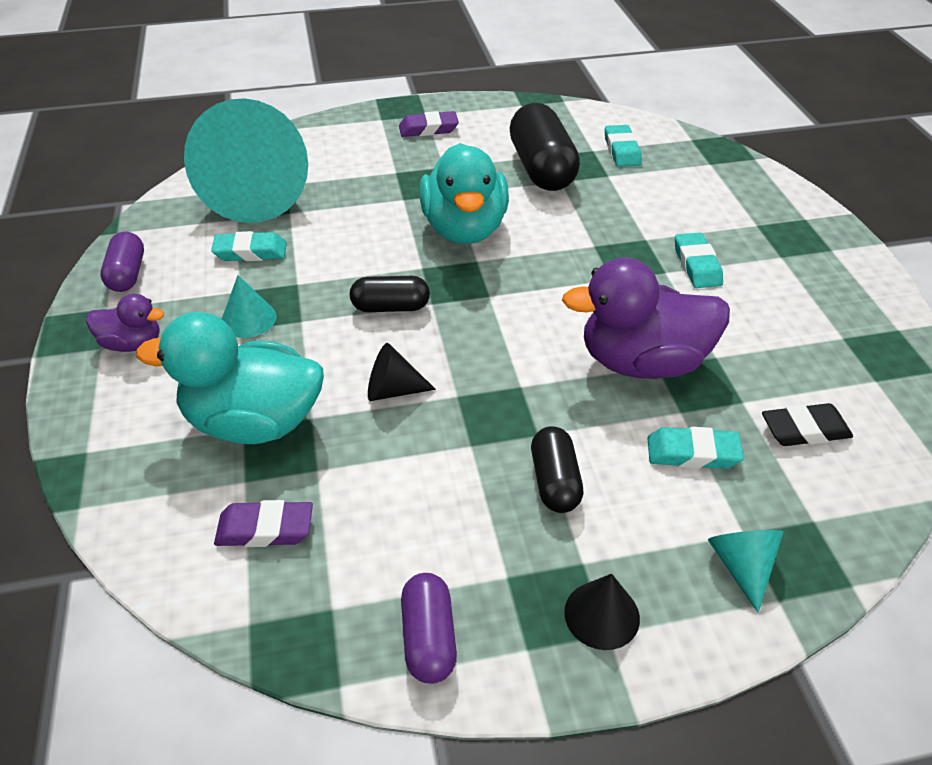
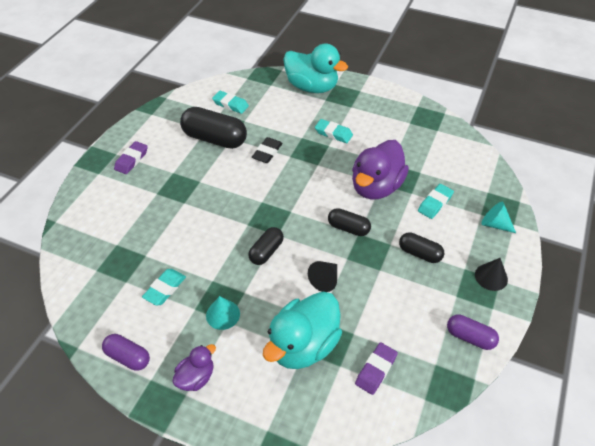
camera: 55 degrees left, 5 degrees up
turquoise cone [184,98,308,223] -> none
turquoise duck [419,143,509,244] -> turquoise duck moved to [283,44,348,93]
black eraser [762,403,853,446] -> black eraser moved to [252,137,283,163]
none -> black capsule [328,208,371,236]

